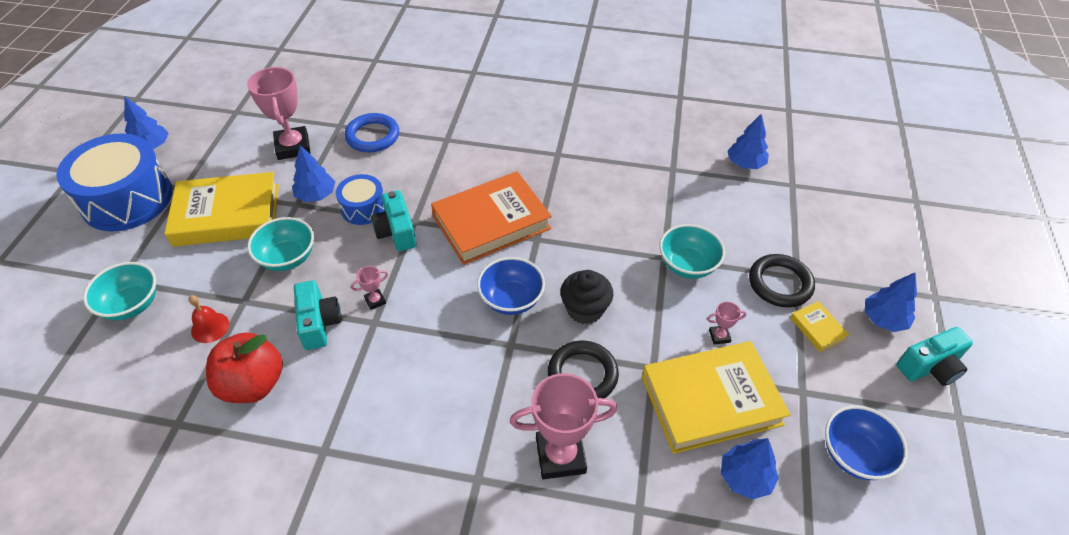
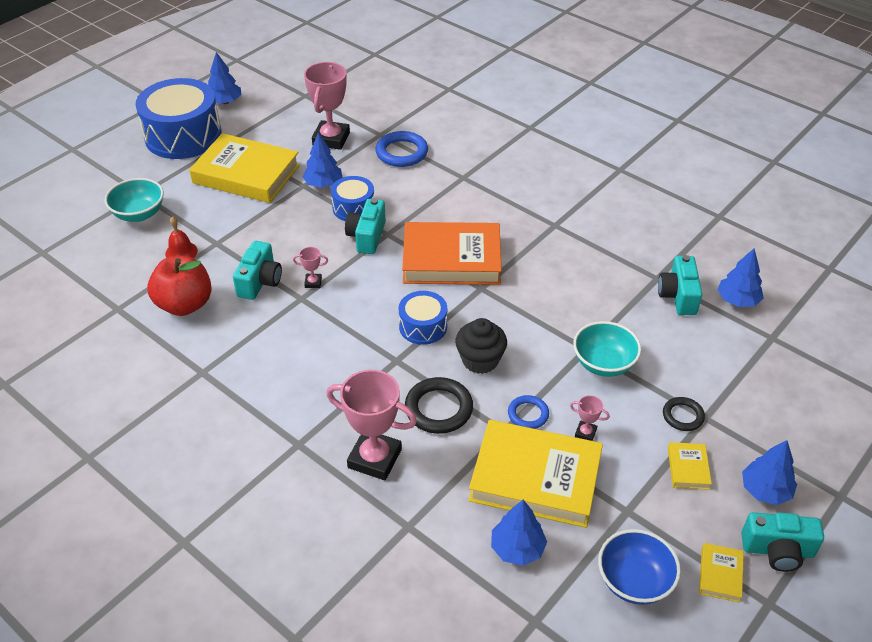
camera: 30 degrees right, 5 degrees down
turquoise bowl [248,217,314,271] -> none
blue bowl [477,257,545,315] -> blue drum [399,291,447,345]
black ring [749,254,815,308] -> black ring [663,397,705,431], size x0.60
none -> blue ring [508,395,549,429]
none -> turquoise camera [658,255,702,315]
none -> yellow book [699,543,744,603]

